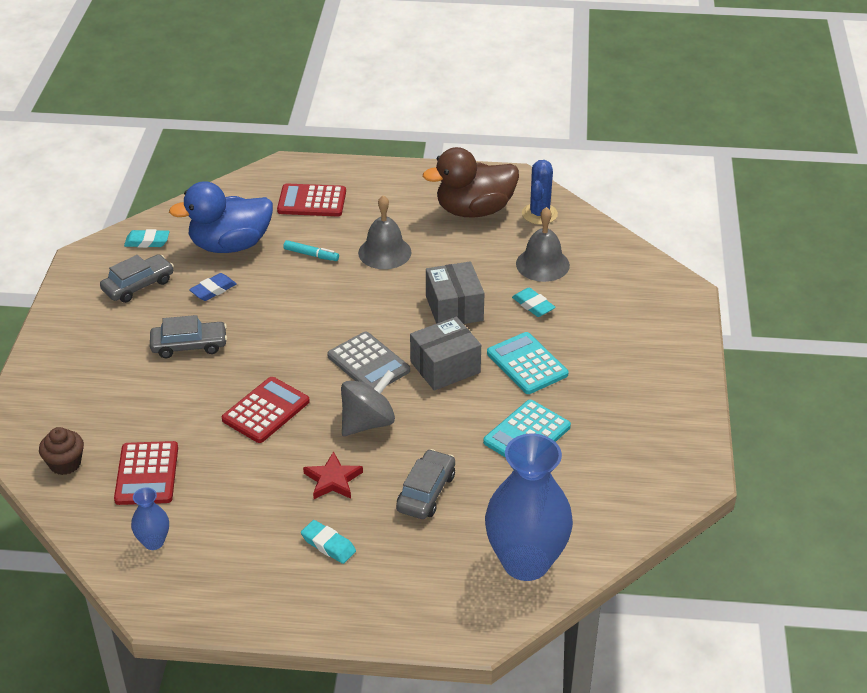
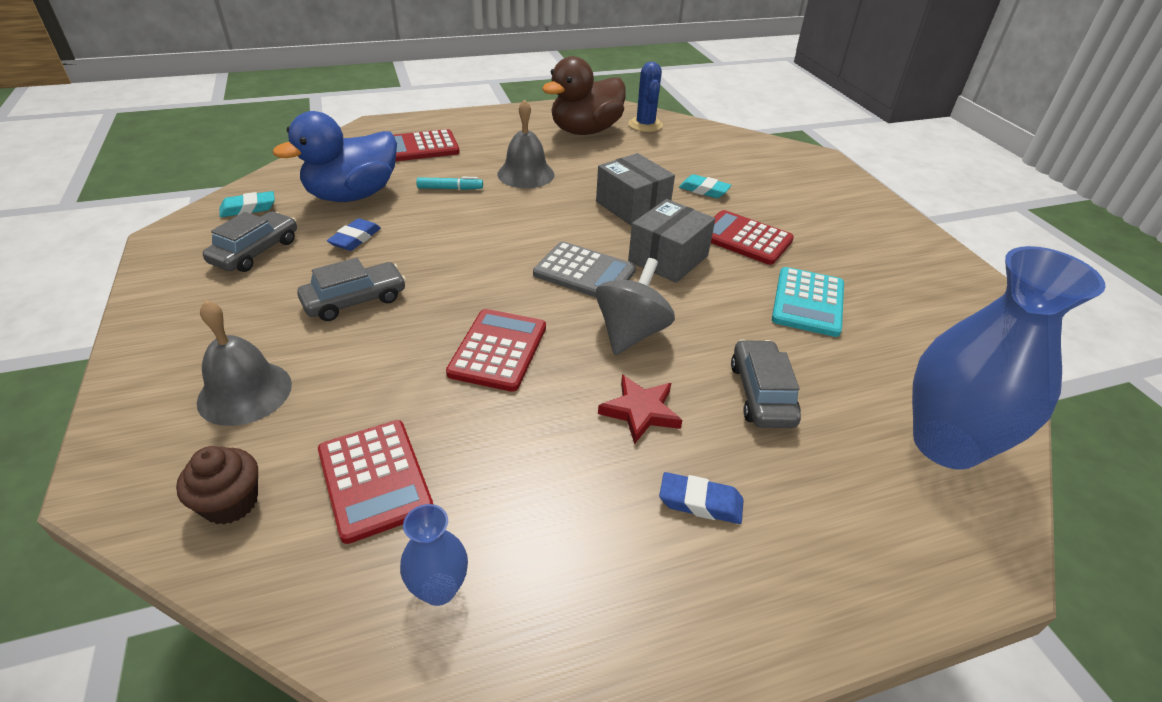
camera: 25 degrees left, 0 degrees up
turquoise eraser [301,520,356,564] -> blue eraser [659,472,744,524]
turquoise calculator [487,332,568,394] -> red calculator [711,210,794,265]
grey bell [516,207,570,282] -> grey bell moved to [197,300,292,426]

